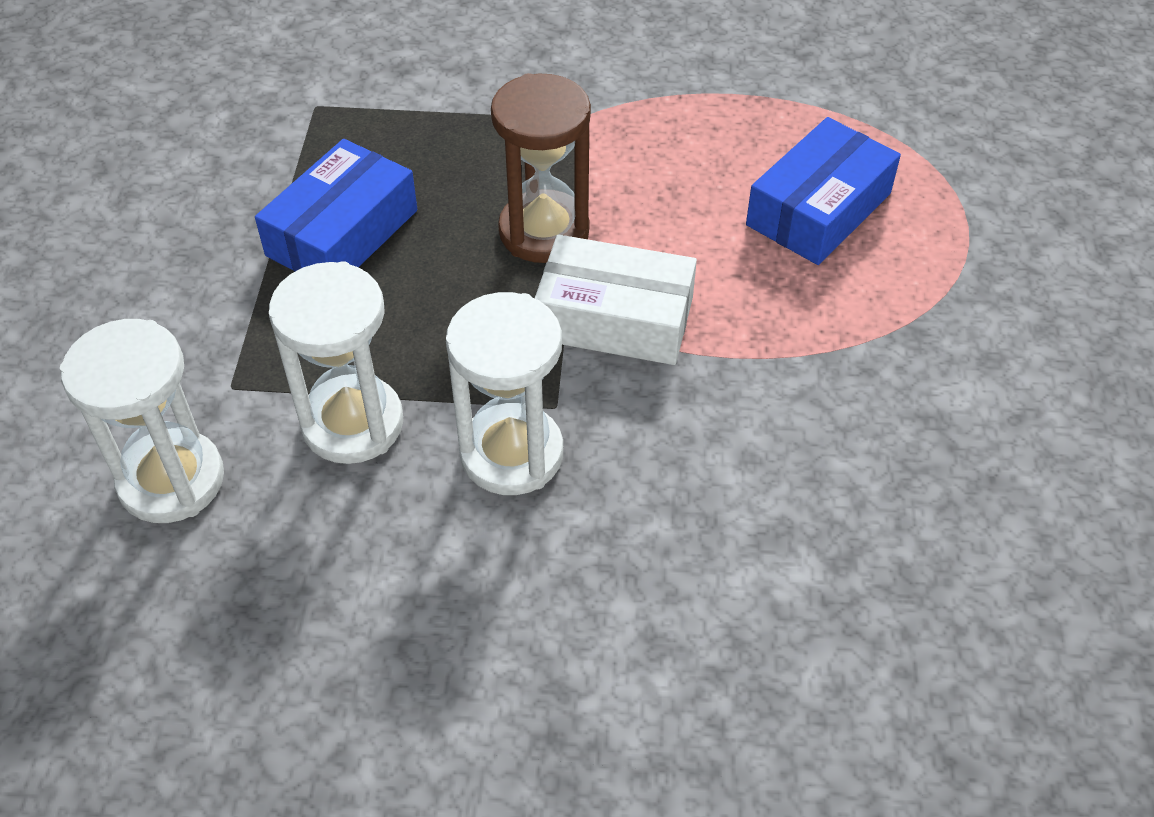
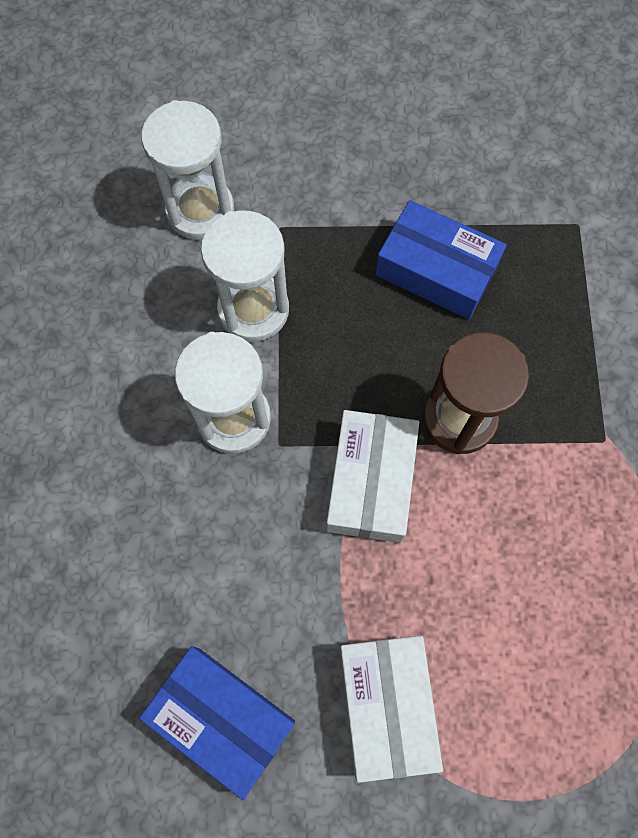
camera: 85 degrees right, 20 degrees up
blue box [746,117,901,265] -> blue box moved to [139,646,295,800]
none -> white box [339,636,443,783]

